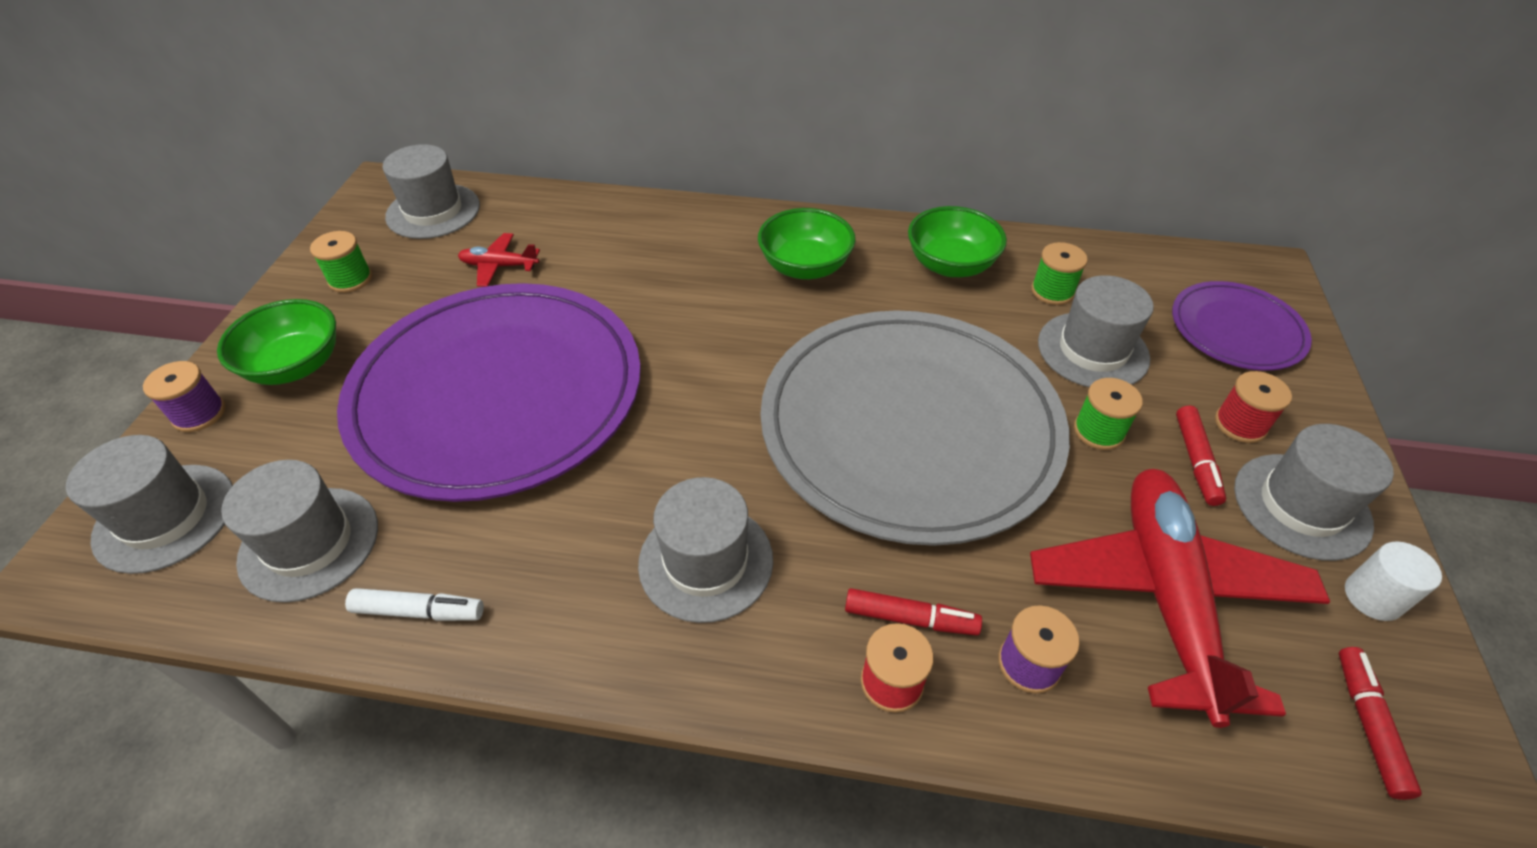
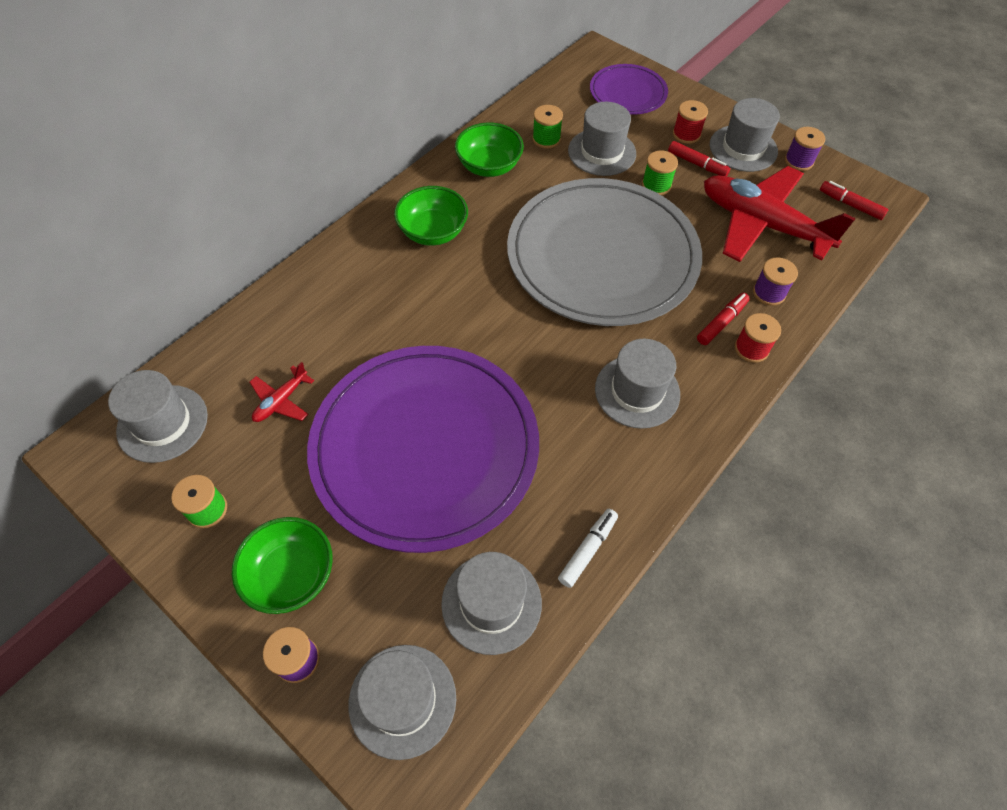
camera: 60 degrees left, 10 degrees up
white cylinder [1345,541,1442,621] -> purple spool [785,127,825,171]

